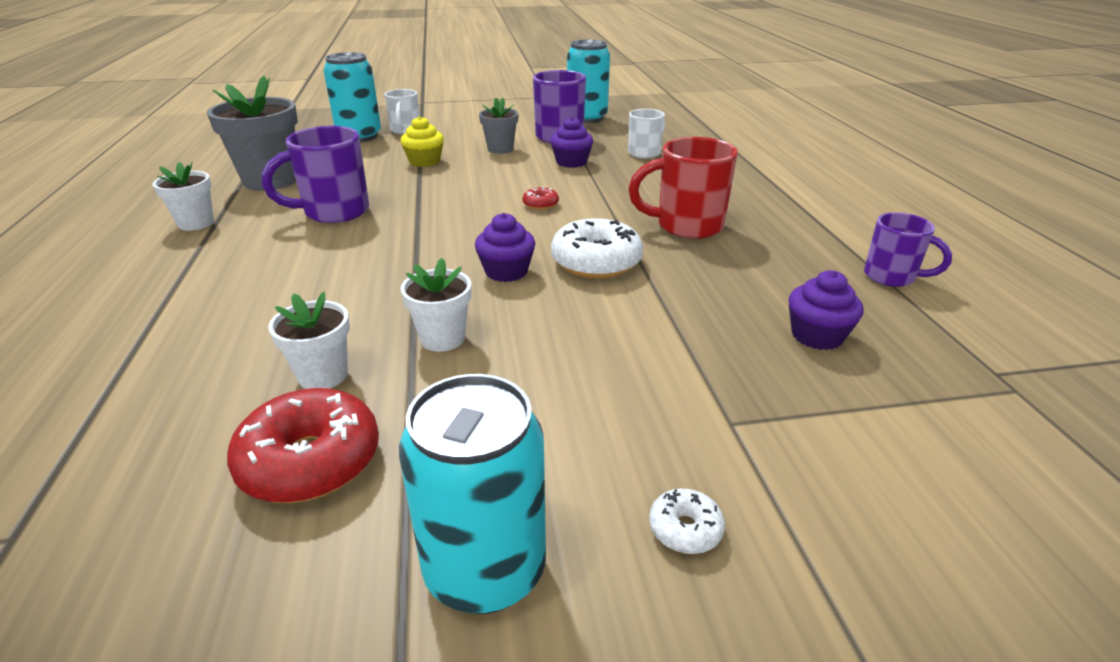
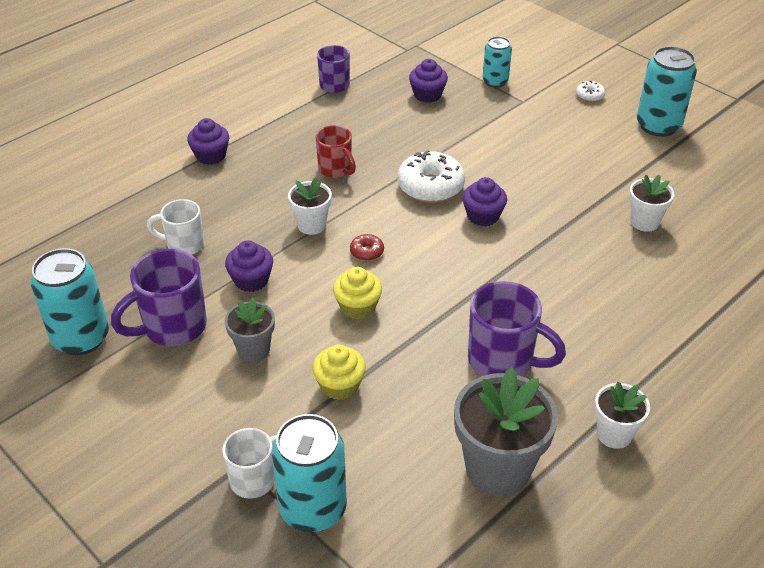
camera: 125 degrees left, 10 degrees up
red donut [227,388,379,503] -> none
white flower pot [401,258,471,352] -> white flower pot moved to [288,177,332,235]
red mug [628,137,738,239] -> red mug [315,125,356,178], size x0.64
none -> purple cupcake [187,118,229,165]
none -> yellow cupcake [333,267,382,319]
none -> turquoise can [483,36,512,88]

